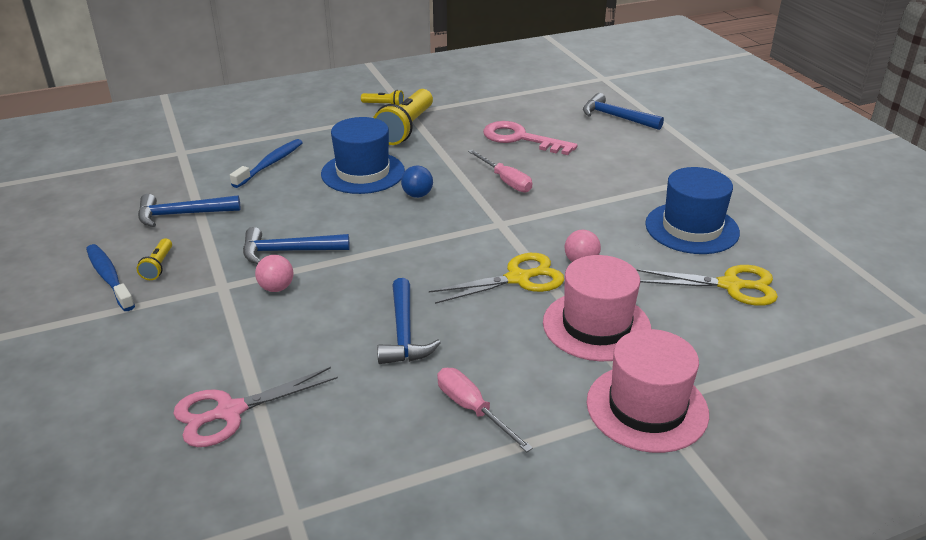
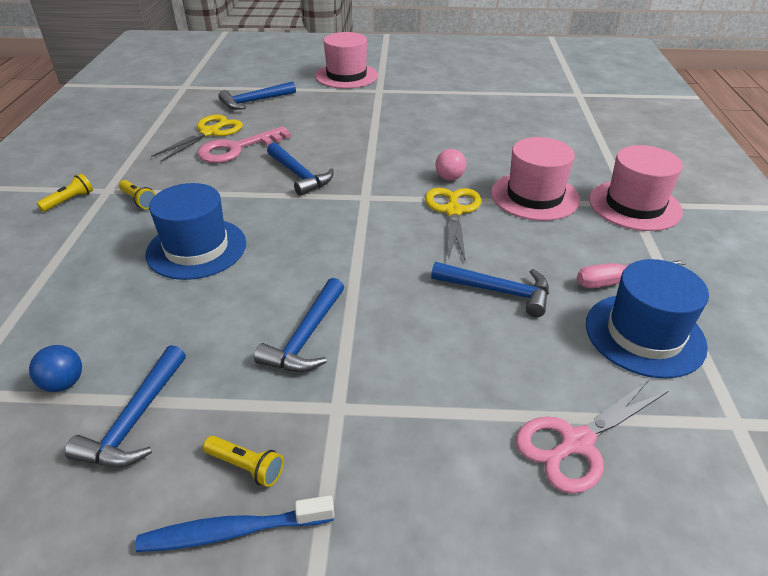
camera: 65 degrees left, 5 degrees up
pink scissors [173,367,338,447] -> pink scissors turned 60 degrees clockwise [516,379,668,494]
blue toothbrush [230,139,303,188] -> none
pink ball [255,255,294,292] -> none
yellow flashlight [373,89,433,145] -> yellow flashlight [119,180,156,209], size x0.48
blue ball [401,165,433,198] -> blue ball moved to [29,345,82,392]
pink screwdriver [468,150,532,193] -> blue hammer [267,143,334,196]
yellow scissors [637,265,778,306] -> yellow scissors moved to [151,114,243,162]
blue hat [645,167,740,254] -> blue hat moved to [586,259,709,379]
none -> pink hat [315,32,378,89]

